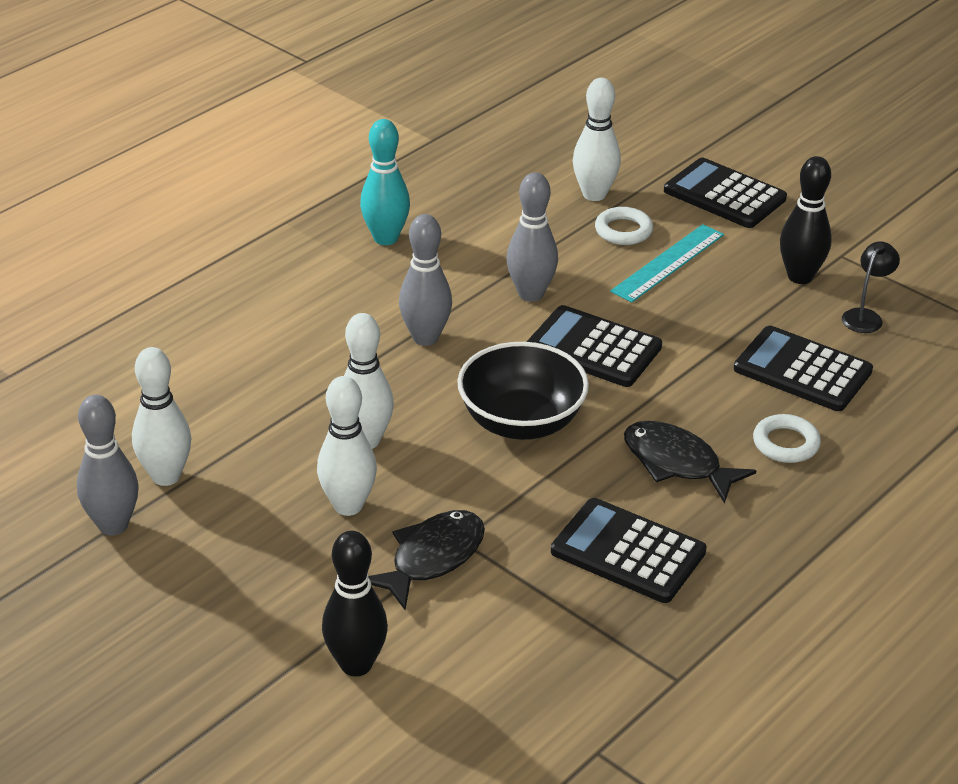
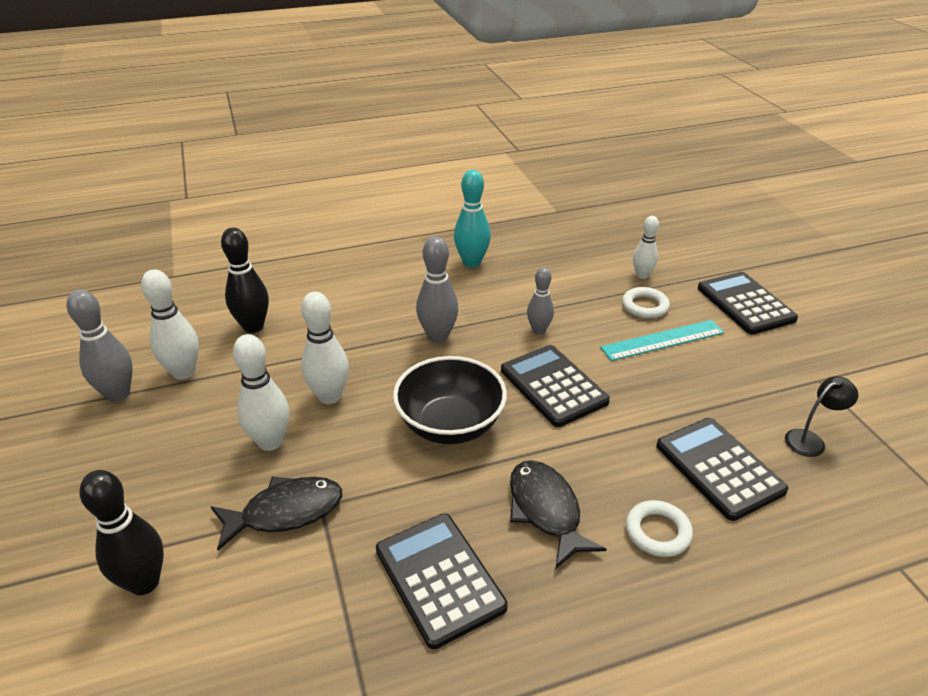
camera: 30 degrees right, 0 degrees up
grey bowling pin [506,172,558,302] -> grey bowling pin [527,267,554,334], size x0.65
white bowling pin [573,78,621,201] -> white bowling pin [633,216,659,279], size x0.65
black bowling pin [780,156,832,284] -> black bowling pin moved to [221,228,269,333]

